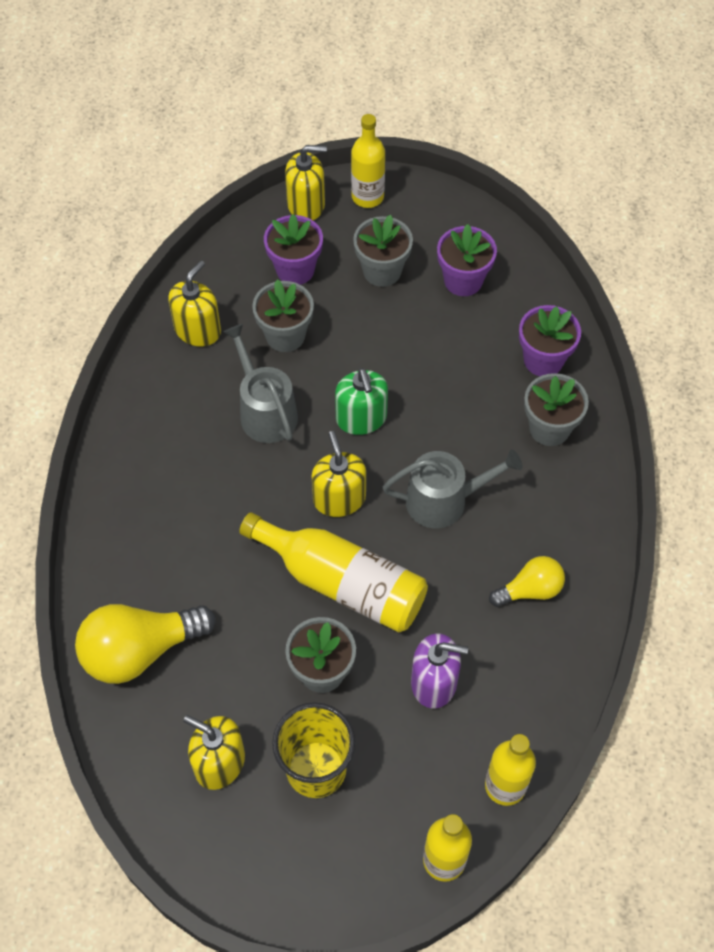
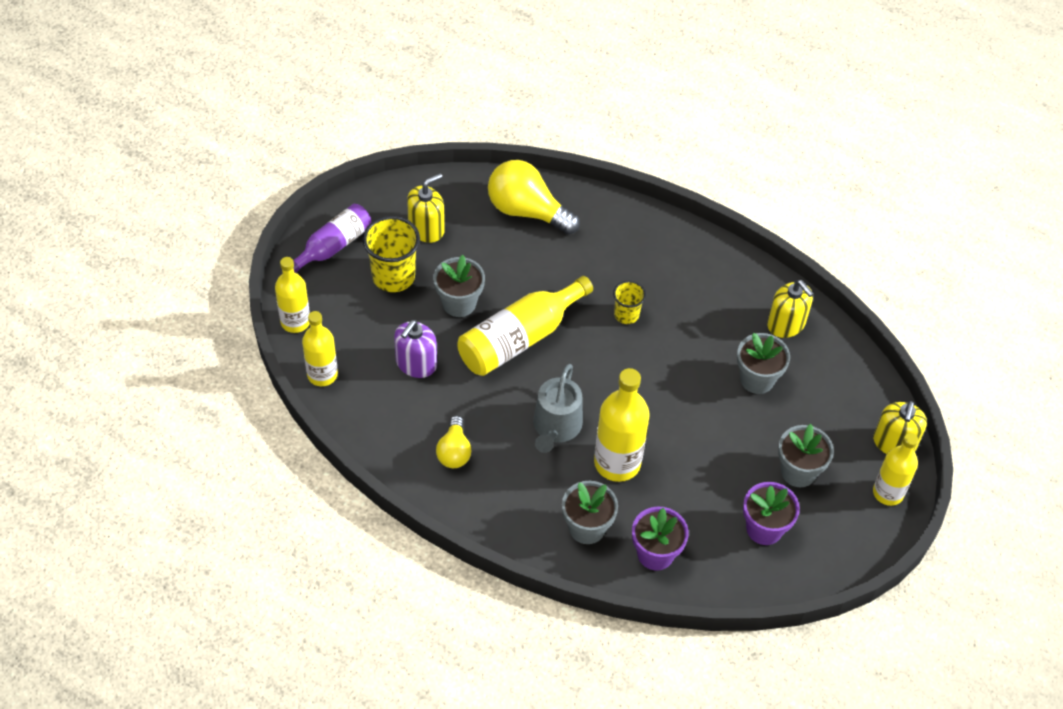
camera: 110 degrees right, 5 degrees down
yellow light bulb [75,604,216,684] -> yellow light bulb turned 60 degrees counterclockwise [488,160,580,235]
grey watering can [223,324,298,443] -> none
purple flower pot [264,214,323,285] -> none
yellow soap dispenser [312,431,366,517] -> none
green soap dispenser [335,368,388,435] -> none
none -> purple bottle [293,204,372,273]
none -> yellow bottle [594,368,650,482]
none -> yellow cup [613,281,646,324]

